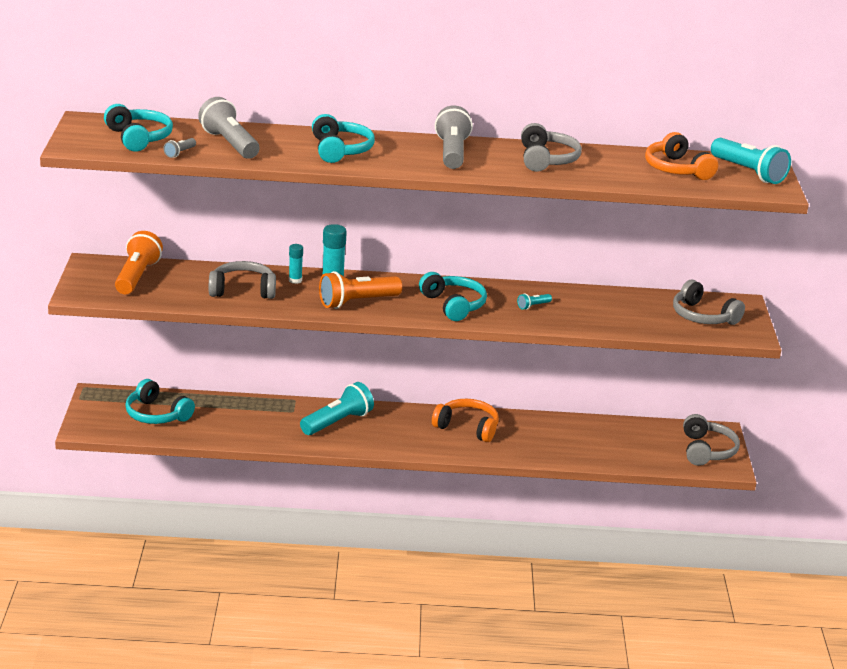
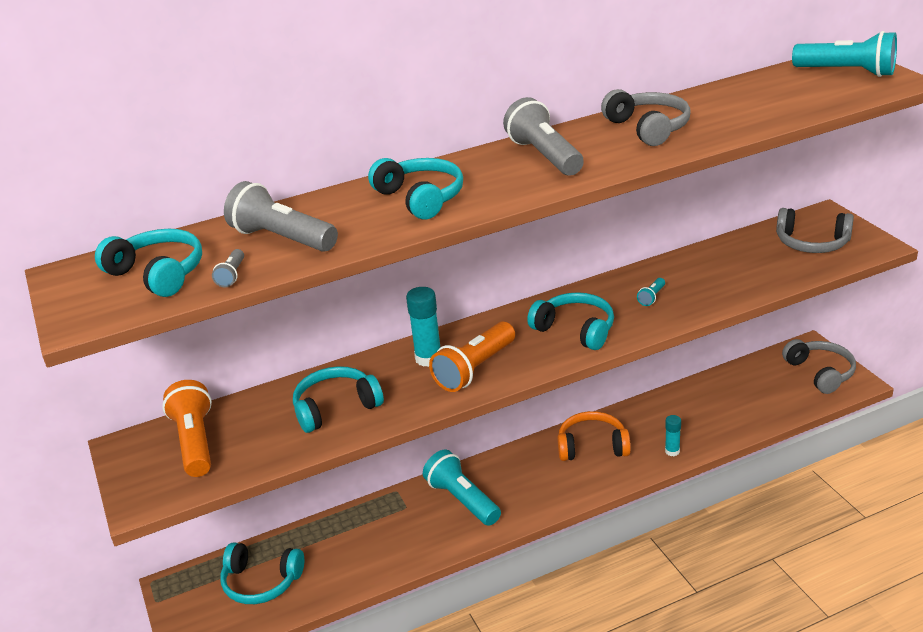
camera: 20 degrees left, 5 degrees up
grey headphones [209,261,276,299] -> turquoise headphones [293,366,384,433]
turquoise glue stick [289,244,303,284] -> turquoise glue stick moved to [665,415,681,456]
turquoise flashlight [300,382,374,435] -> turquoise flashlight turned 60 degrees counterclockwise [423,450,501,526]
orange headphones [645,132,718,180] -> none

